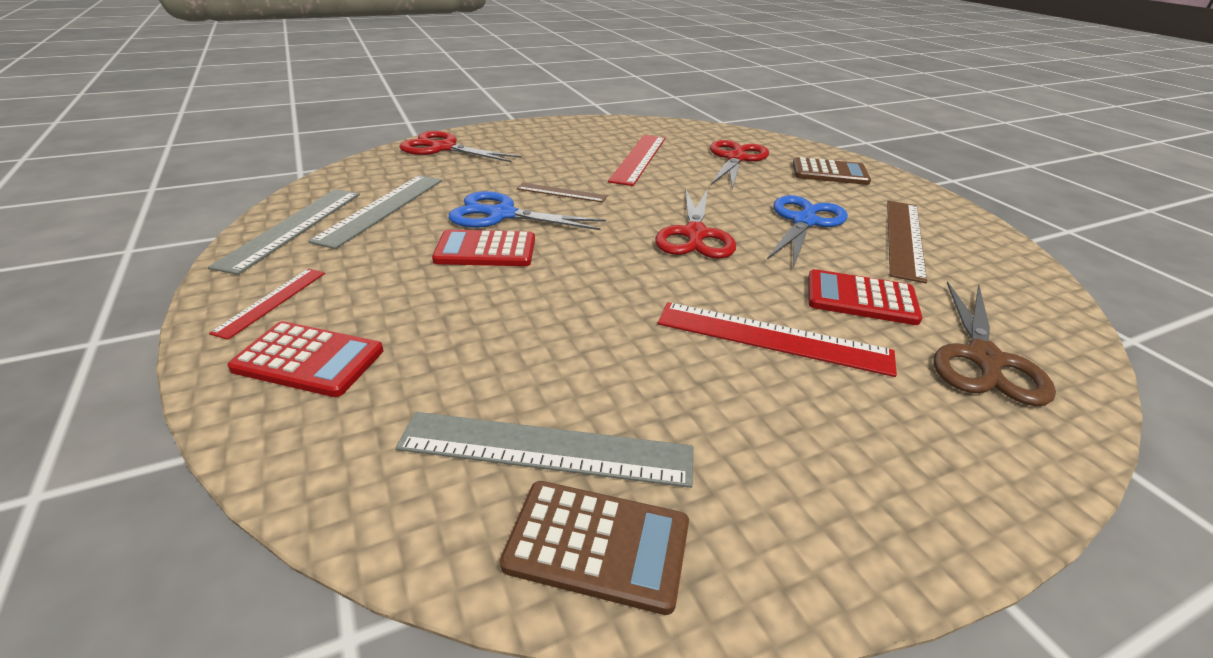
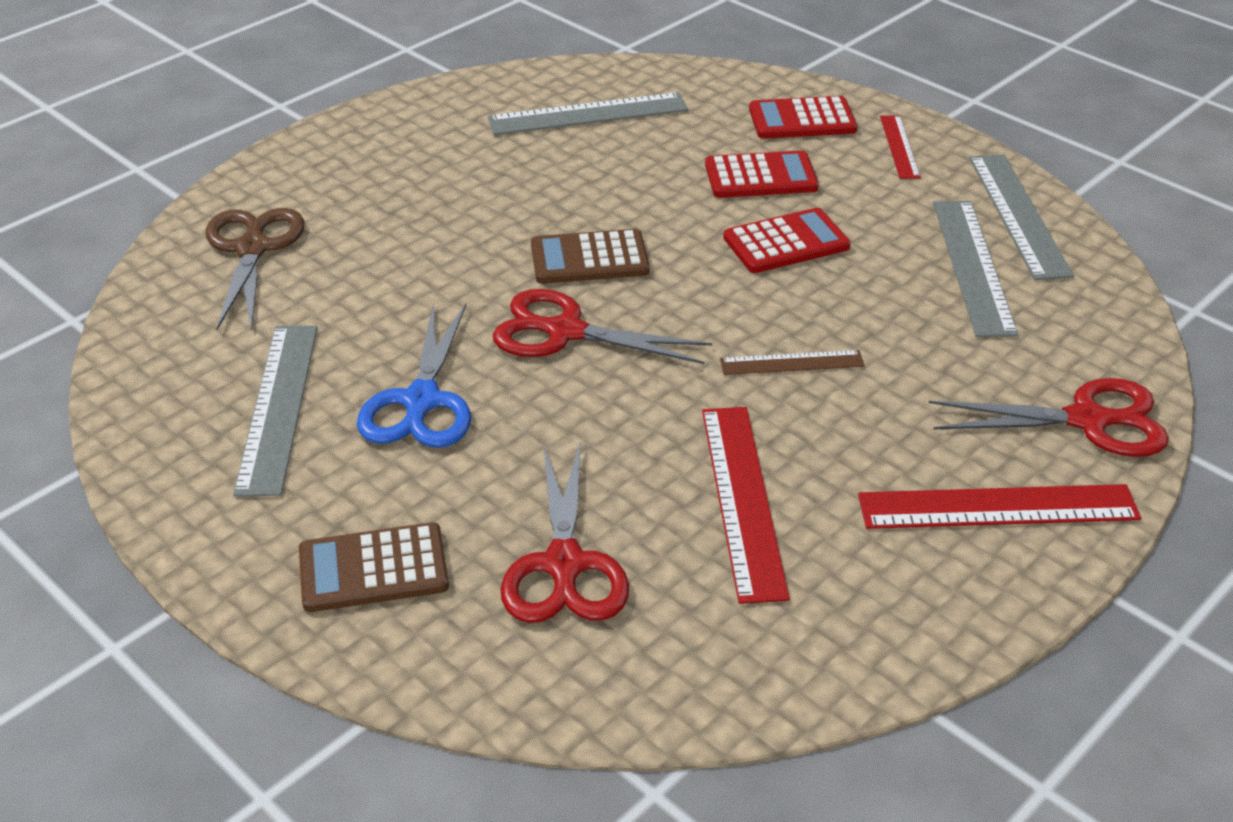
camera: 160 degrees right, 5 degrees up
blue scissors [449,191,606,230] -> none
brown calculator [500,481,689,615] -> brown calculator moved to [531,229,650,284]
red scissors [655,189,736,259] -> red scissors turned 60 degrees counterclockwise [493,289,712,364]
red ruler [658,302,897,377] -> red ruler moved to [858,484,1141,529]
red calculator [808,269,922,325] -> red calculator moved to [705,150,819,198]
brown ruler [887,201,927,283] -> grey ruler [233,326,318,496]

